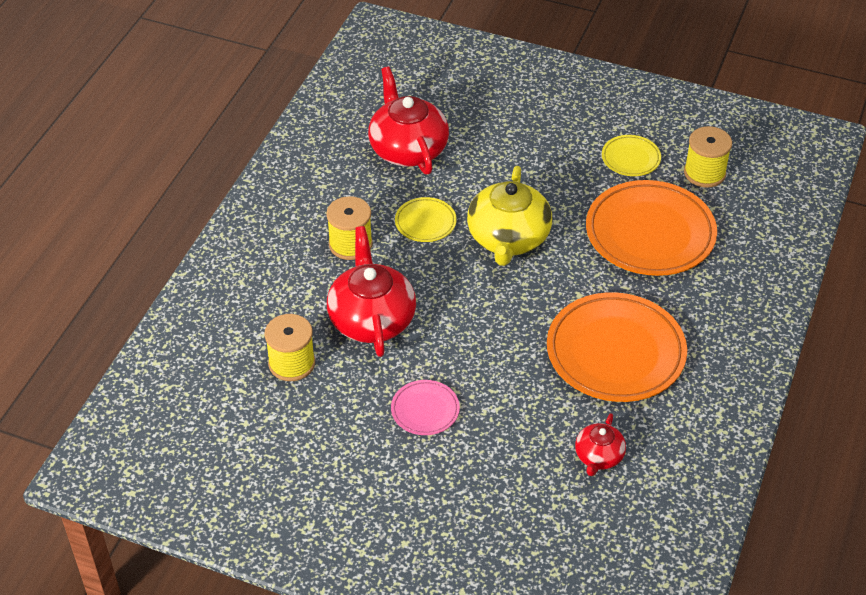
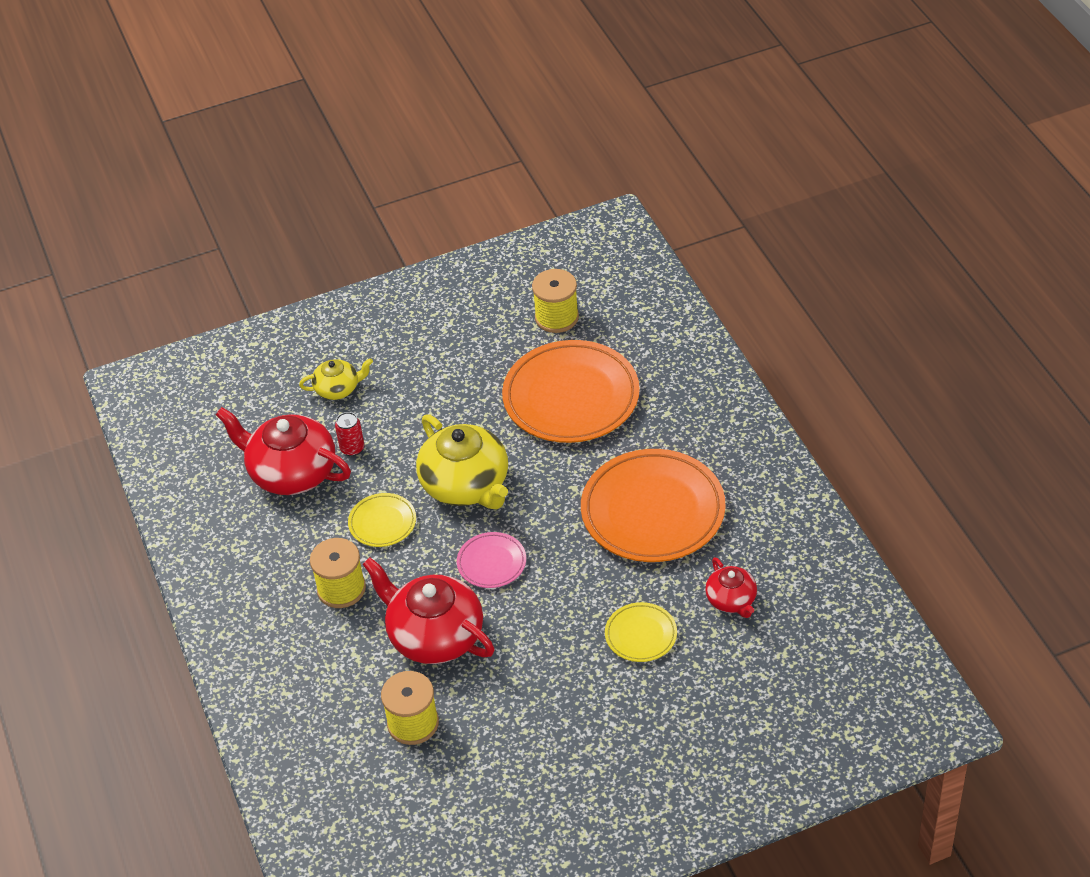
camera: 40 degrees left, 0 degrees up
pink plate [391,380,460,435] -> pink plate moved to [457,532,526,588]
yellow plate [602,135,661,176] -> yellow plate moved to [605,602,677,662]
none -> yellow teapot [299,358,373,400]
none -> red can [335,412,364,456]

